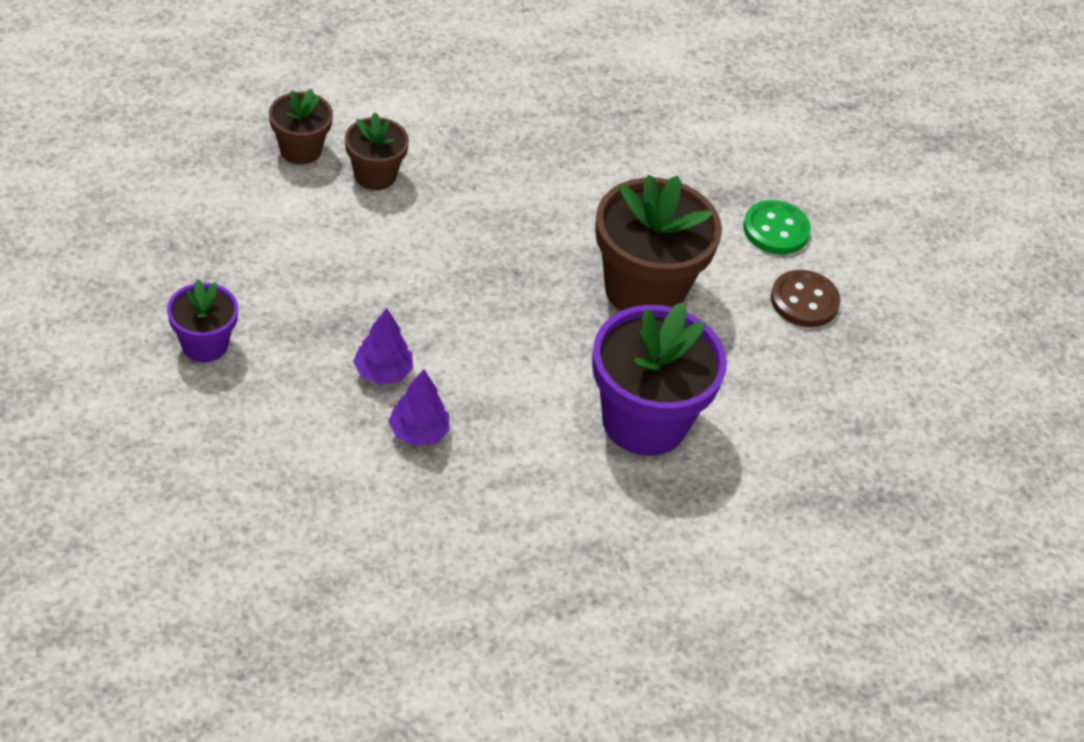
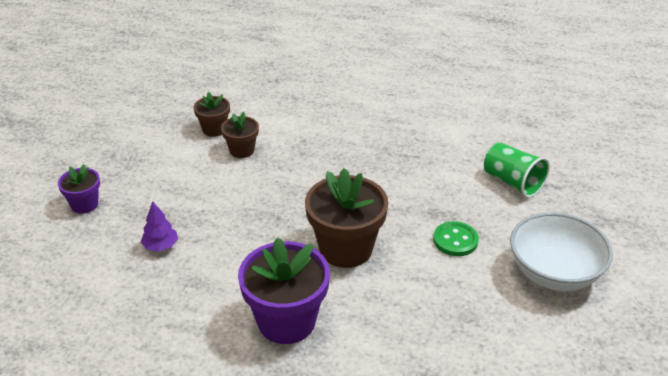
camera: 35 degrees right, 10 degrees down
purple tree [388,369,450,446] -> none
brown button [771,270,841,327] -> none
none -> green cup [484,142,550,198]
none -> white bowl [510,212,613,291]

